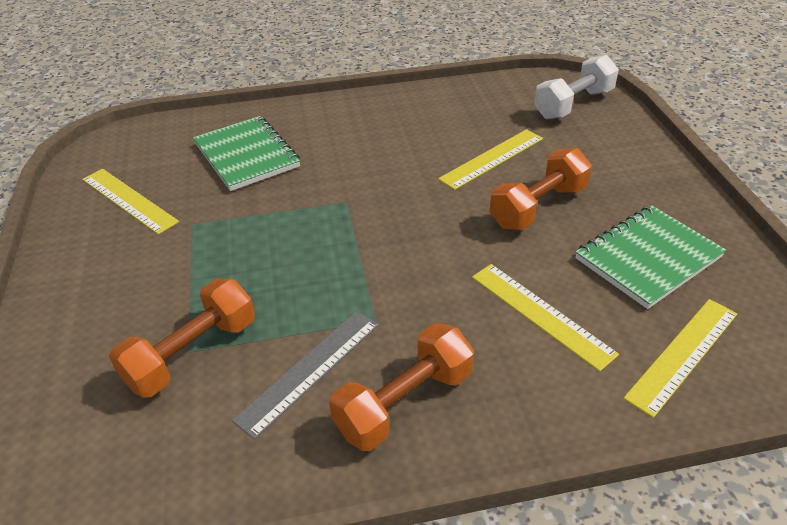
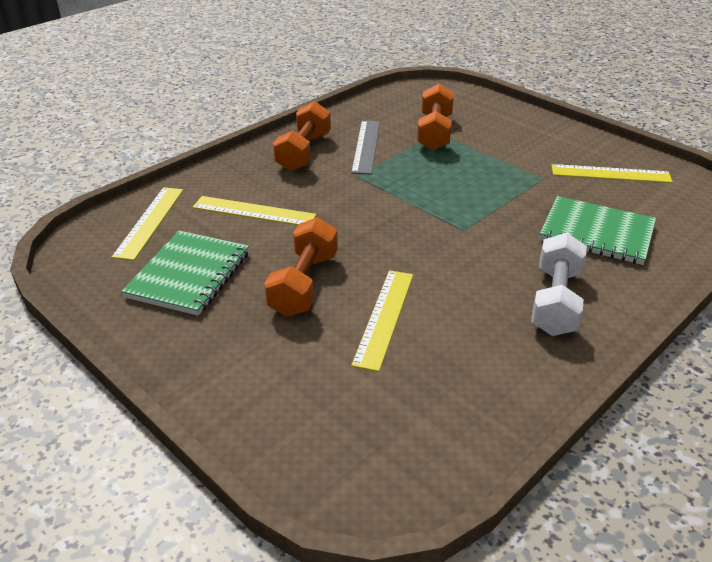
camera: 145 degrees right, 5 degrees down
white dumbbell [534,55,619,119] -> white dumbbell moved to [531,233,587,336]

